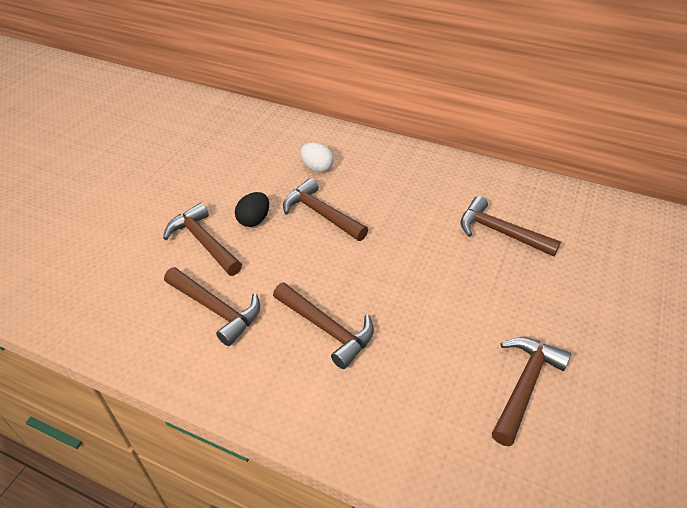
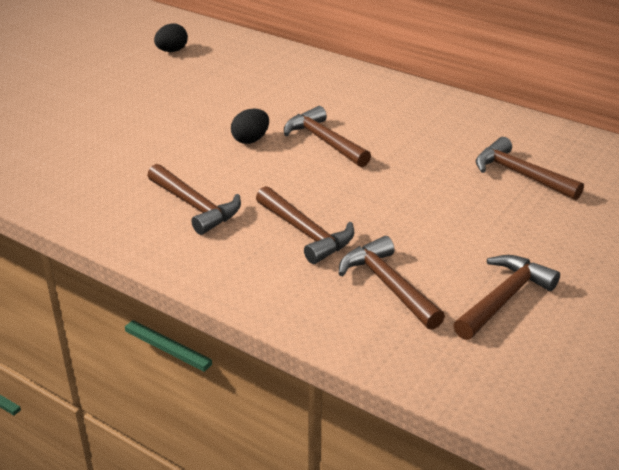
camera: 10 degrees right, 10 degrees down
brown hammer [163,203,242,276] -> brown hammer moved to [338,236,445,330]
white egg [300,142,334,172] -> none
none -> black egg [154,23,188,52]

